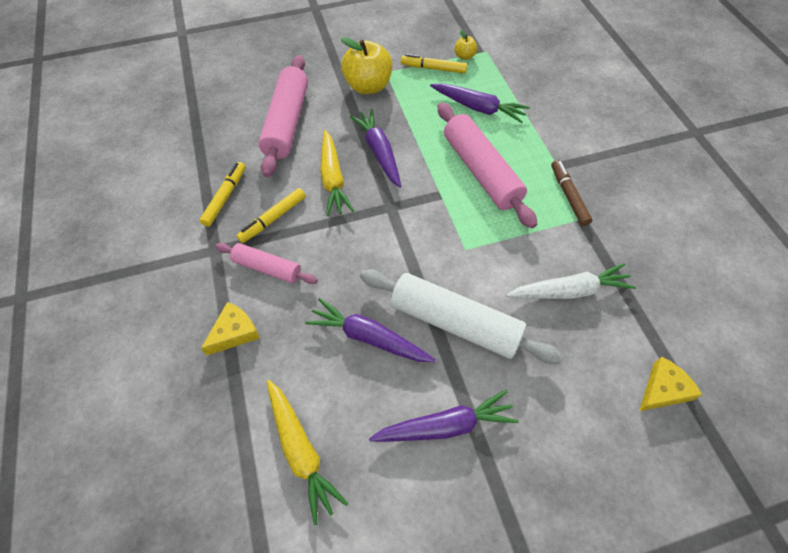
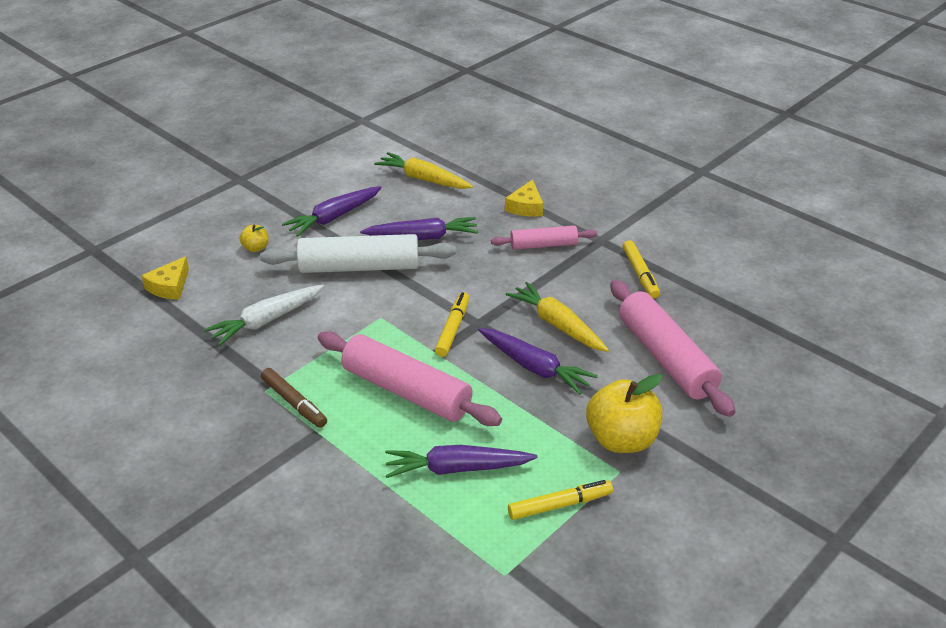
camera: 150 degrees right, 20 degrees down
yellow marker [236,188,306,243] -> yellow marker moved to [435,292,469,357]
yellow apple [455,30,478,60] -> yellow apple moved to [240,225,268,252]

